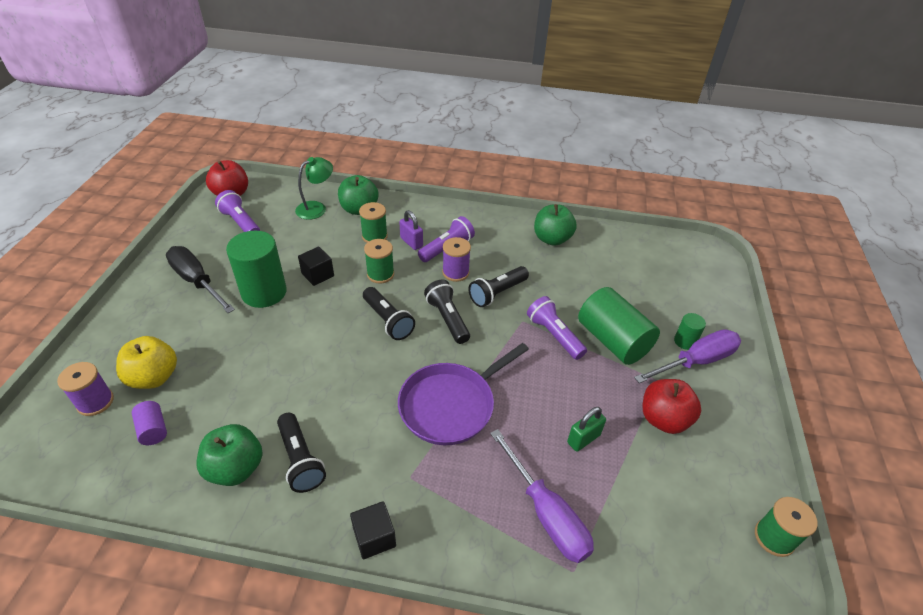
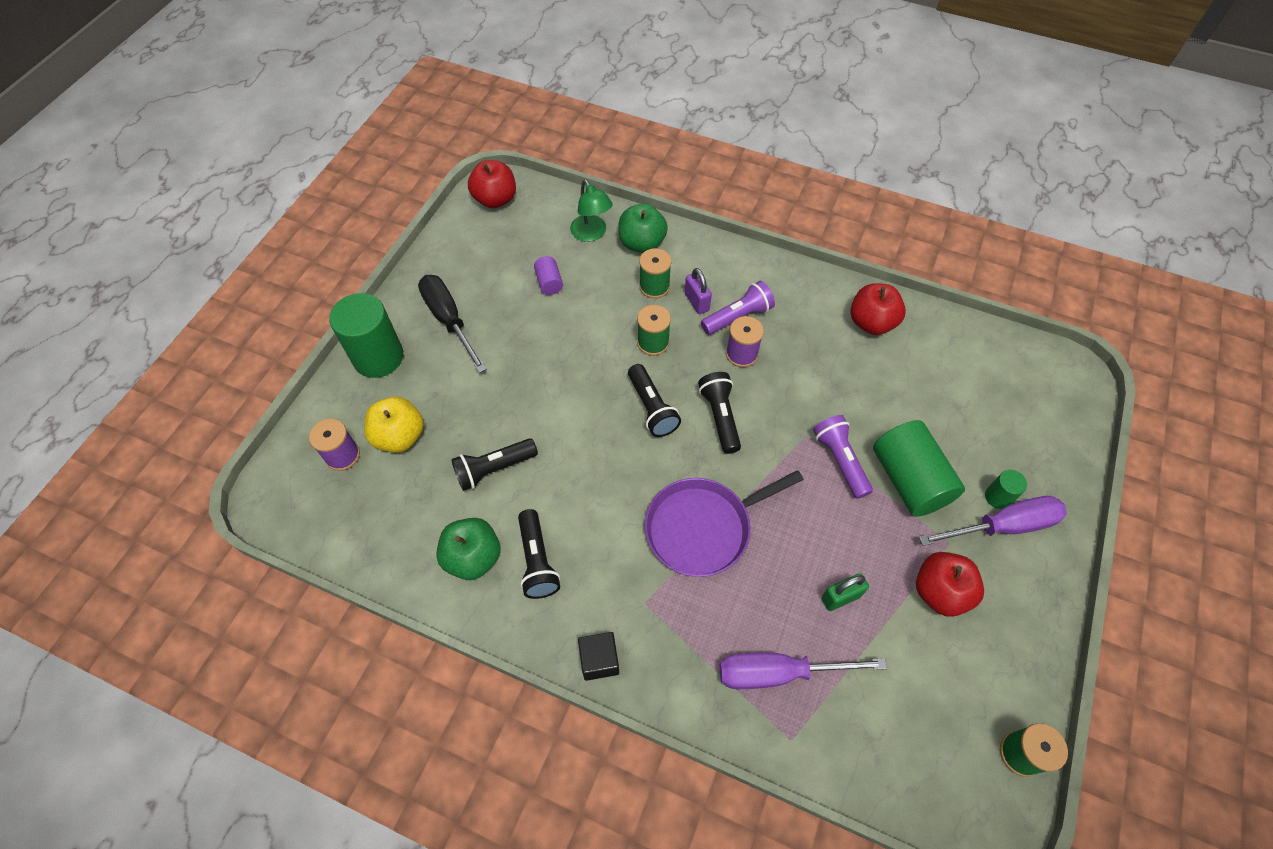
camera: 15 degrees right, 15 degrees up
purple cylinder [132,401,167,445] -> purple cylinder moved to [534,256,563,295]
purple flashlight [215,190,260,232] -> none
green cylinder [226,231,287,308] -> green cylinder moved to [329,293,403,378]
green lamp [295,157,333,220] -> green lamp turned 90 degrees clockwise [570,179,613,242]
black cube [298,247,334,286] -> none
black flashlight [468,266,529,307] -> black flashlight moved to [451,438,538,491]
purple screwdriver [490,429,594,563] -> purple screwdriver turned 105 degrees clockwise [719,653,887,689]
green apple [534,204,577,246] -> red apple [851,283,906,335]

